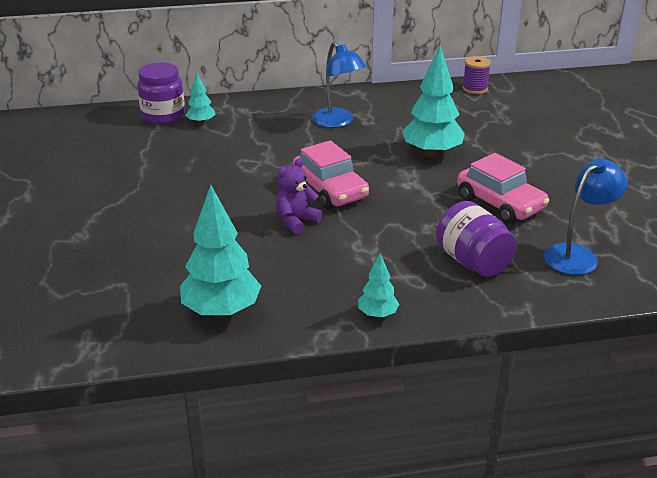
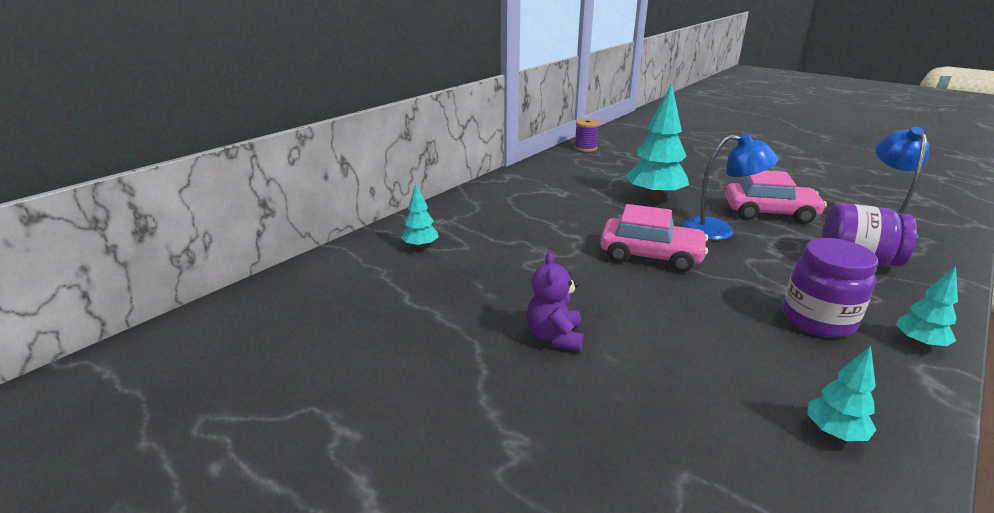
camera: 40 degrees left, 5 degrees down
purple jar [137,62,185,125] -> purple jar moved to [783,238,878,338]
turquoise tree [180,185,261,318] -> turquoise tree [807,346,876,441], size x0.51
purple teddy bear [276,158,323,235] -> purple teddy bear moved to [527,252,583,351]
blue lamp [312,42,366,128] -> blue lamp moved to [682,133,779,240]

